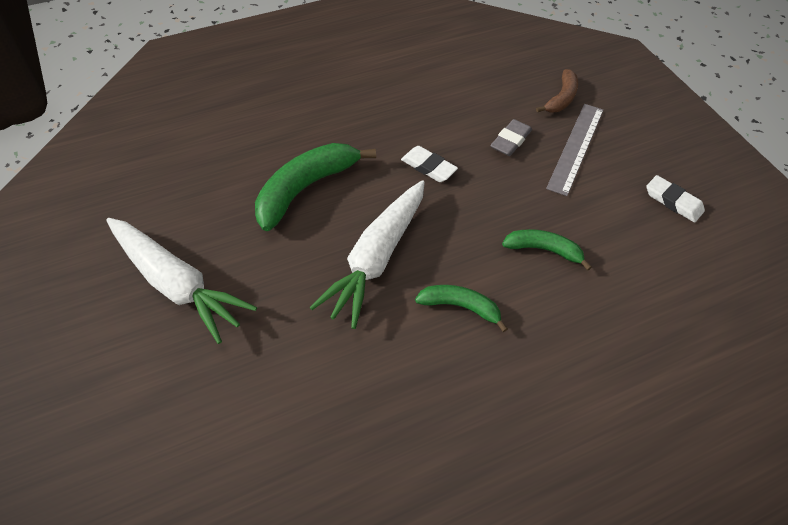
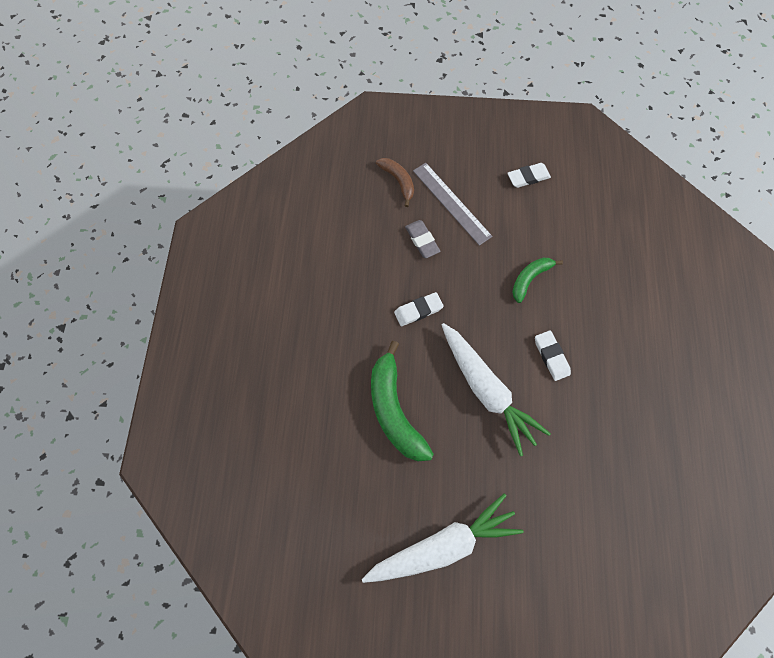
camera: 60 degrees left, 15 degrees up
green banana [415,285,508,332] -> white eraser [535,330,571,381]

